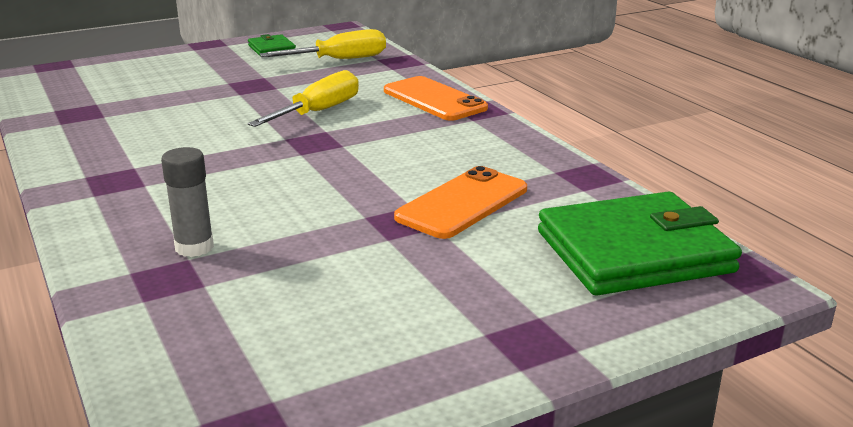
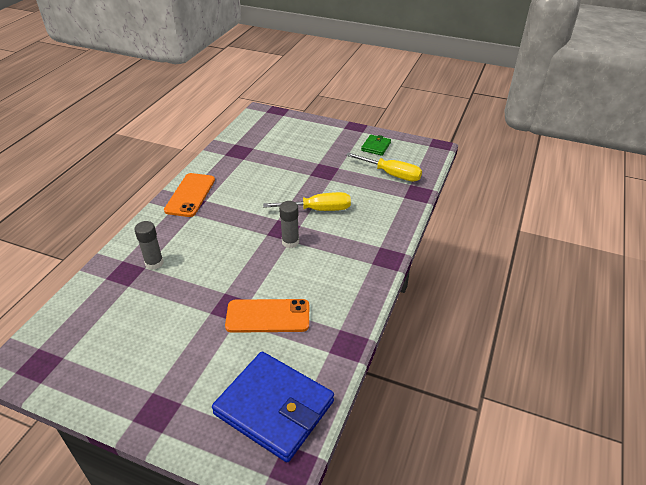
camera: 50 degrees right, 15 degrees up
orange phone [384,76,488,121] -> orange phone moved to [164,173,215,217]
green wallet [538,191,742,296] -> blue wallet [212,352,334,462]
none -> grey glue stick [279,201,299,248]

